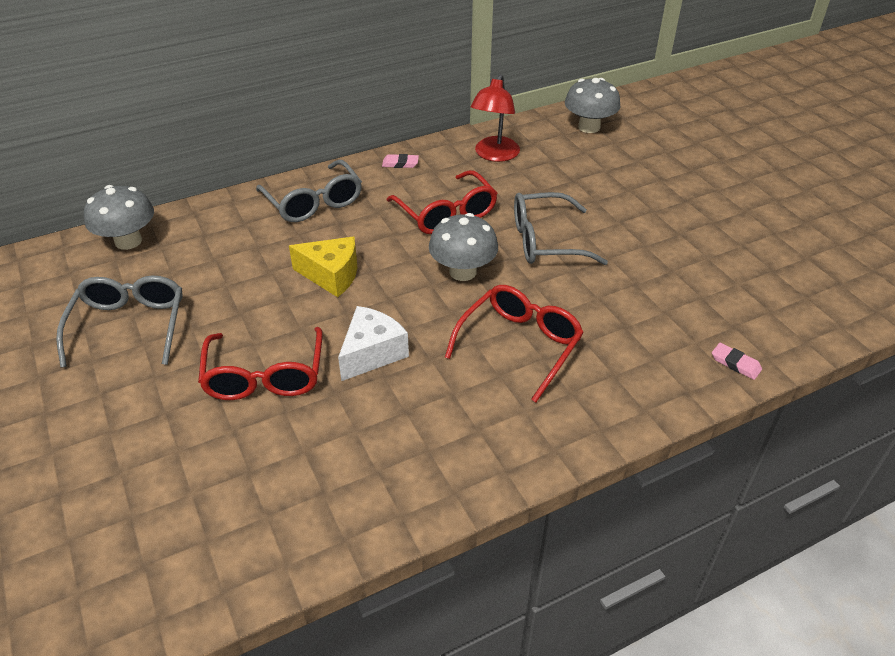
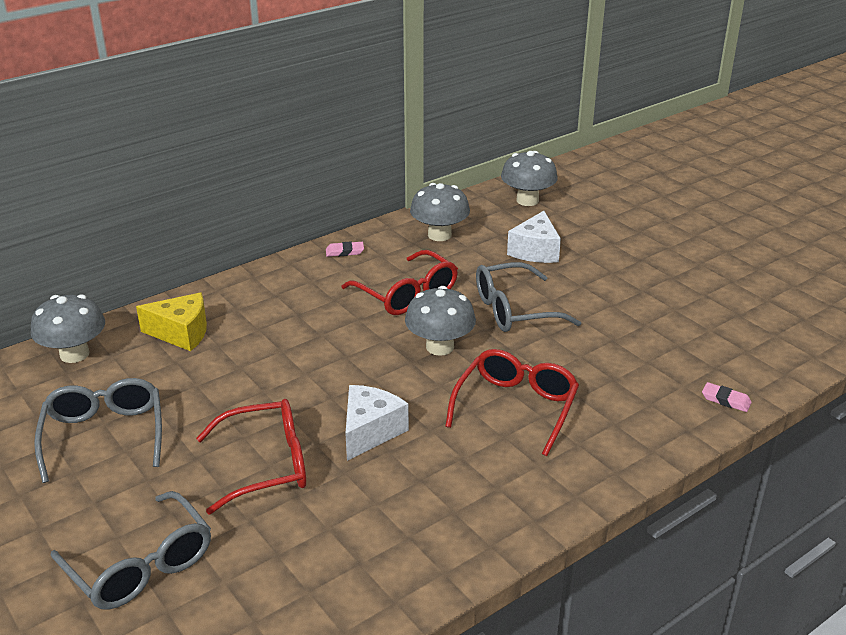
camera: 10 degrees left, 10 degrees down
red glasses [198,327,323,400] -> red glasses turned 90 degrees counterclockwise [196,399,306,514]
grey glasses [256,160,362,222] -> grey glasses moved to [51,491,211,610]
yellow cheese [289,237,357,297] -> yellow cheese moved to [136,292,207,351]
red lamp [471,74,520,162] -> grey mushroom [410,183,470,241]
none -> white cheese [507,211,561,263]

